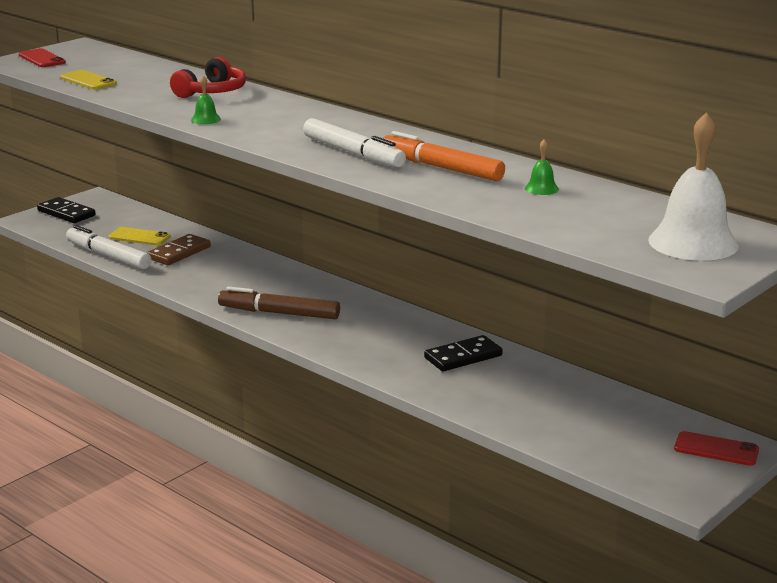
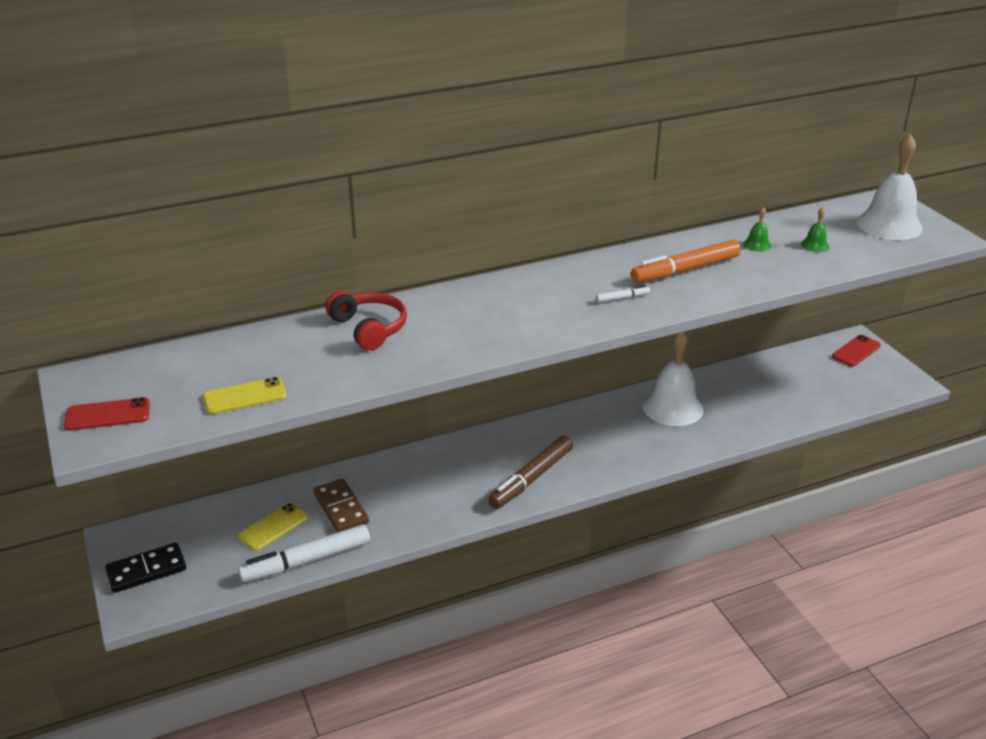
camera: 65 degrees left, 10 degrees up
green bell [191,75,221,124] -> green bell moved to [801,207,829,252]
white marker [303,118,406,167] -> white marker [596,285,650,303], size x0.44
black domino [424,335,503,371] -> white bell [643,331,704,426]

